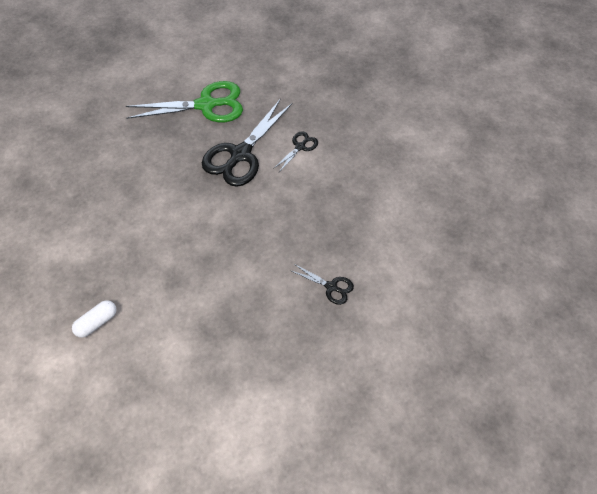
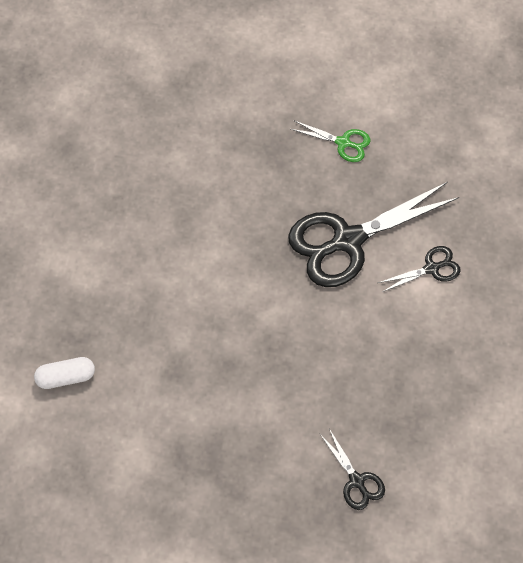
camera: 30 degrees right, 5 degrees up
green scissors [126,81,243,122] -> green scissors [291,121,371,162], size x0.47

